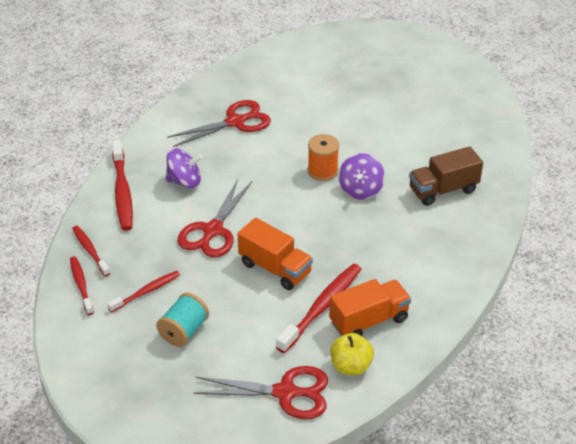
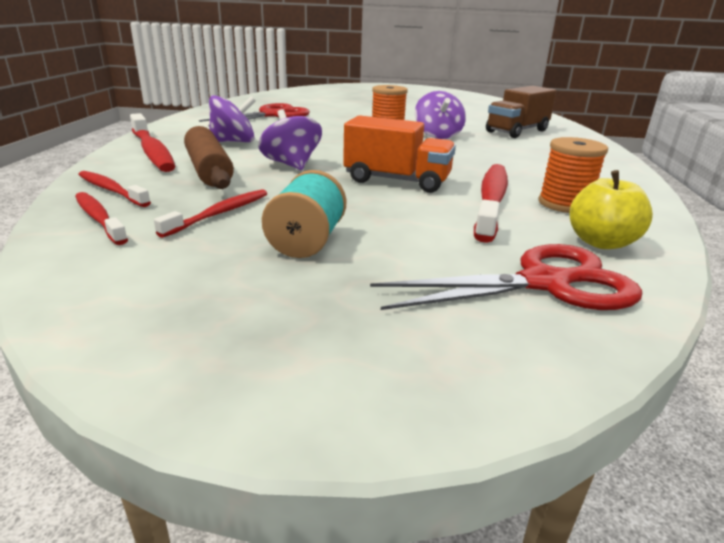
camera: 20 degrees left, 15 degrees down
red scissors [178,179,252,257] -> purple spinning top [258,109,322,170]
orange truck [329,279,411,336] -> orange spool [538,137,608,213]
none -> brown rolling pin [184,126,234,189]

